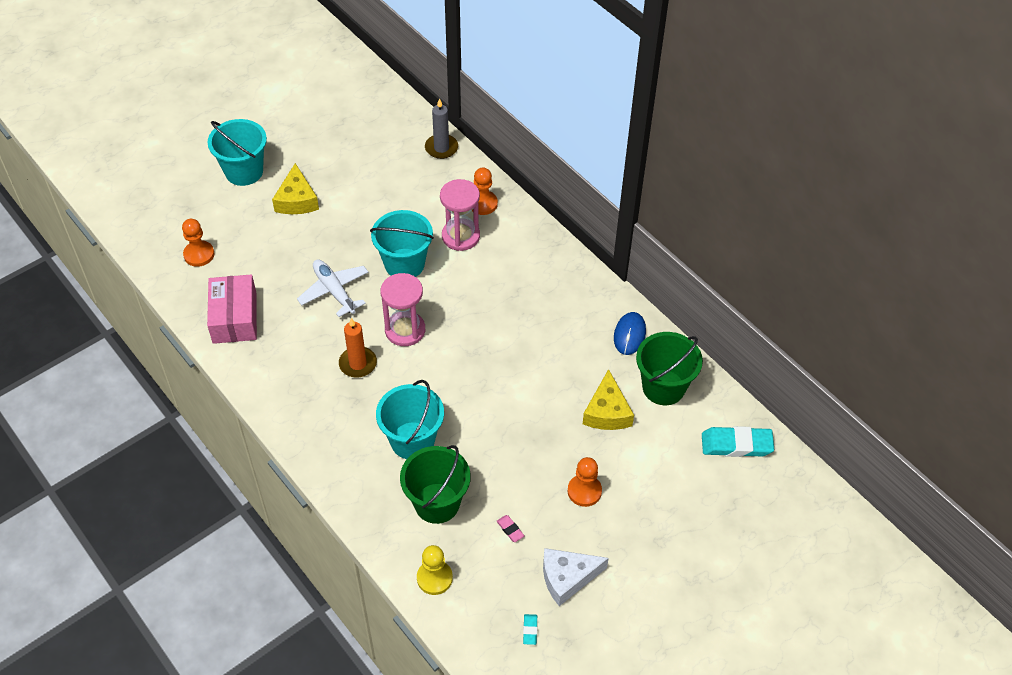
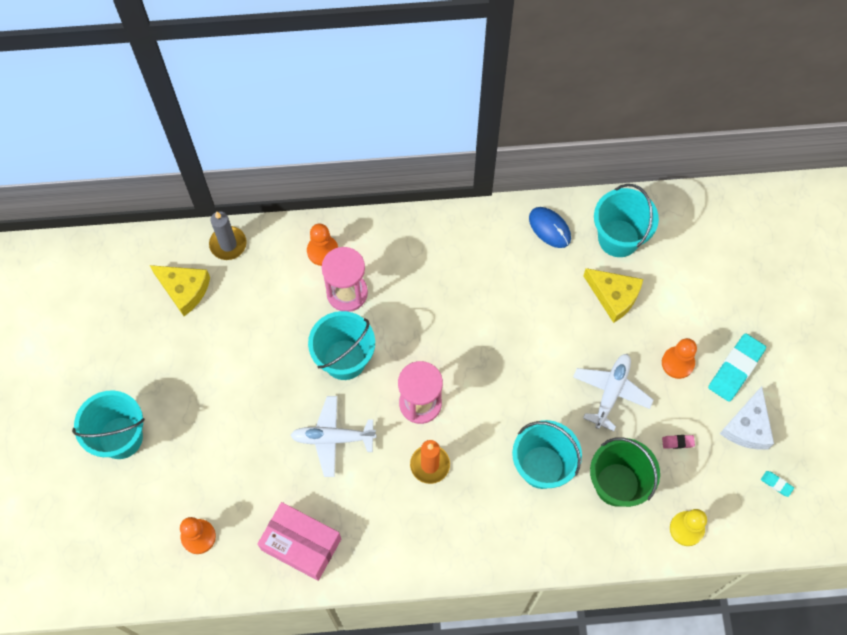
camera: 55 degrees left, 15 degrees up
yellow cheese [272,163,319,214] -> yellow cheese moved to [150,265,210,316]
green bucket [636,332,703,405] -> turquoise bucket [594,184,659,257]
turquoise eraser [702,426,774,457] -> turquoise eraser moved to [708,333,766,402]
none -> white plane [573,354,653,431]

